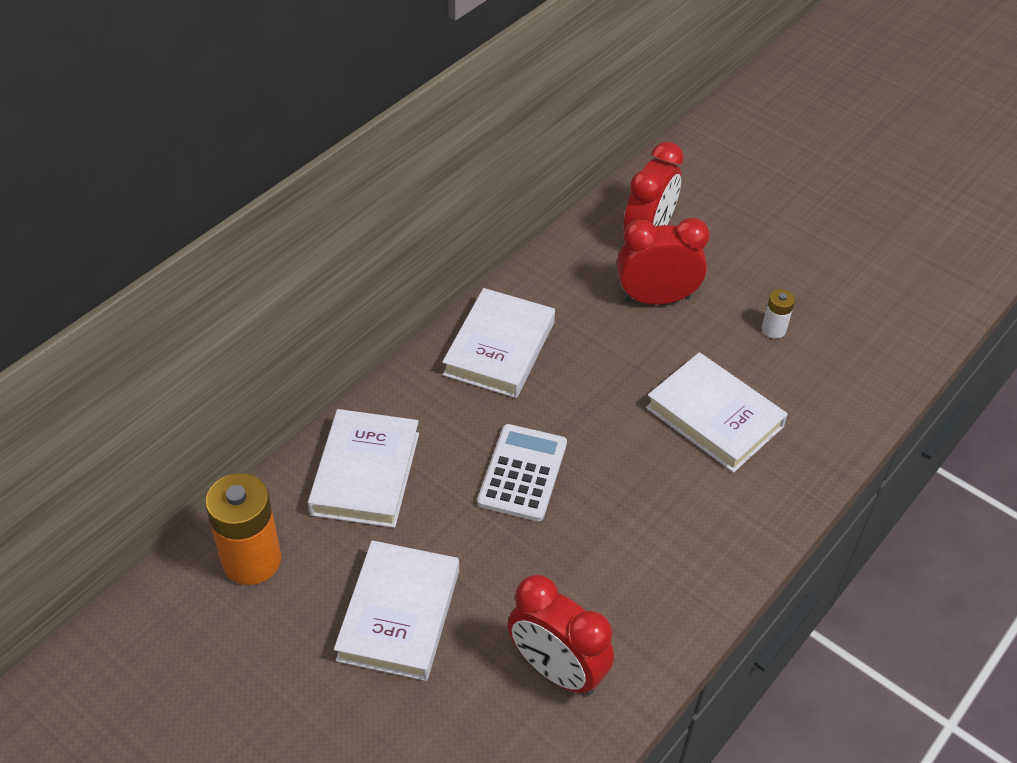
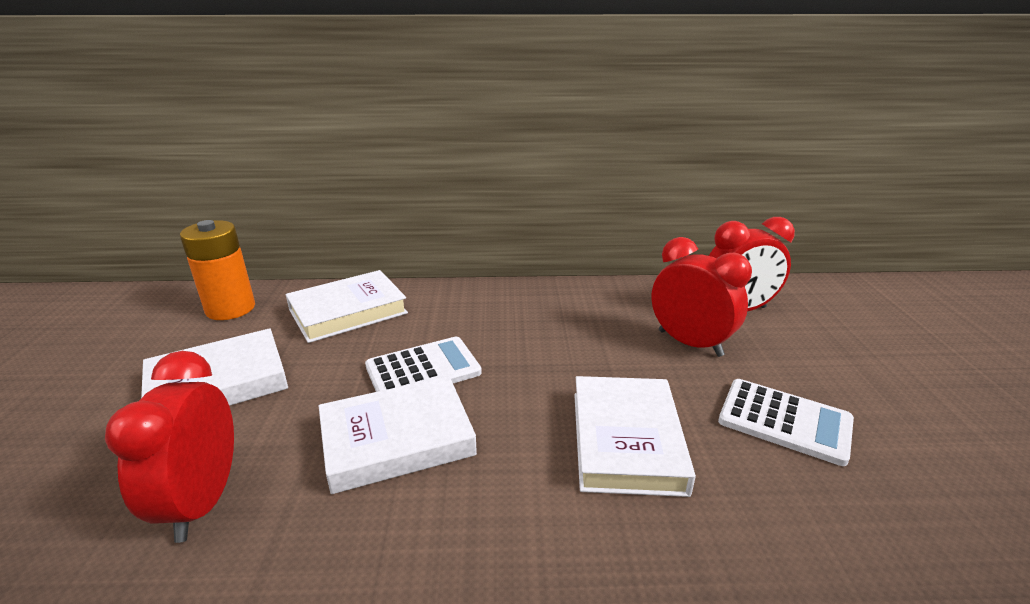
camera: 50 degrees right, 20 degrees down
white book [442,288,555,398] -> white book moved to [319,376,477,494]
white battery [762,289,795,339] -> white calculator [718,379,854,466]

